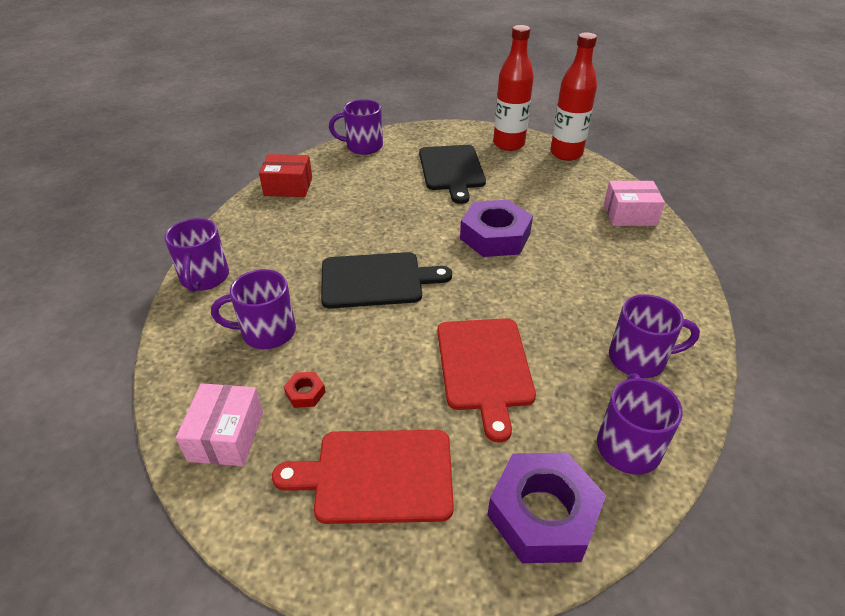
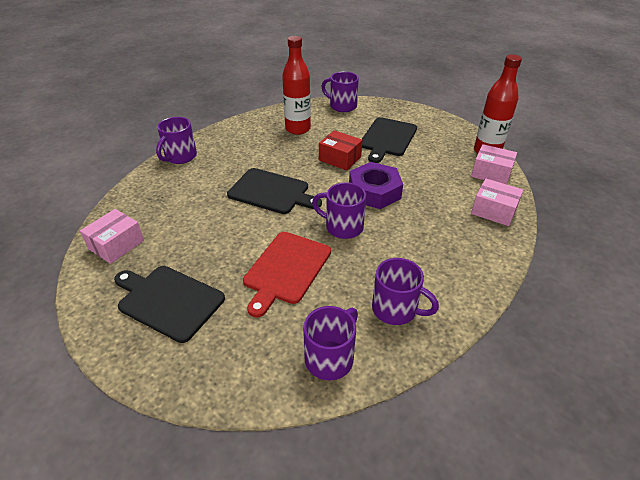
camera: 30 degrees right, 0 degrees up
purple mug [211,269,296,349] -> purple mug moved to [312,182,366,239]
red box [259,154,312,197] -> red box moved to [319,130,362,171]
red cutting board [272,430,454,524] -> black cutting board [114,266,225,343]
red nut [284,372,325,408] -> none
purple nut [487,453,606,563] -> none
red bottle [493,25,534,151] -> red bottle moved to [282,36,311,135]
none -> pink box [471,144,517,184]

